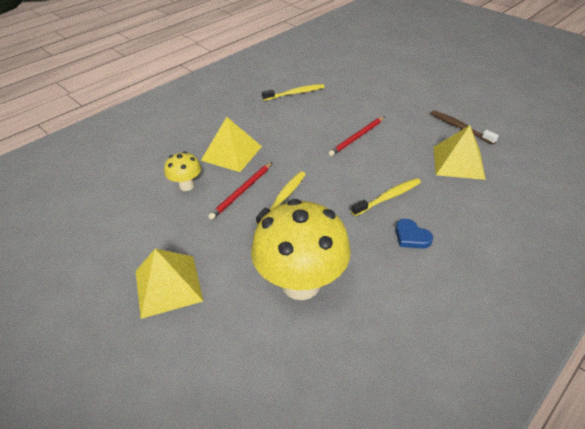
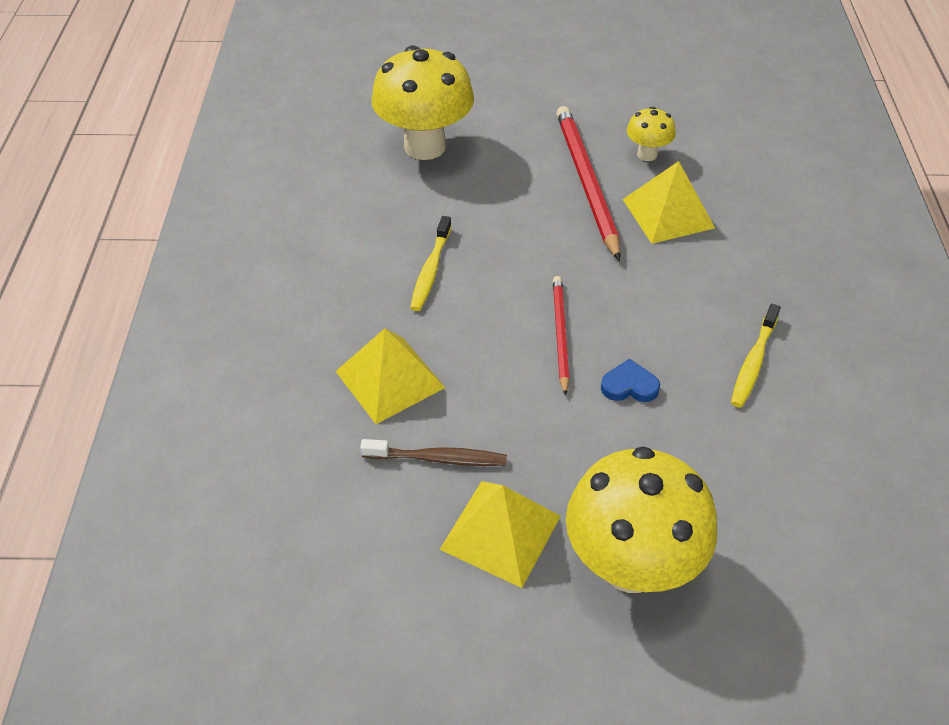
camera: 135 degrees right, 5 degrees up
yellow pyramid [135,249,203,319] -> yellow pyramid moved to [440,481,561,588]
red pencil [208,162,272,220] -> red pencil [557,106,620,261], size x1.72
yellow toothbrush [256,171,306,225] -> none
blue heart [396,219,433,248] -> blue heart moved to [601,359,660,402]
none -> yellow mushroom [566,446,717,593]

